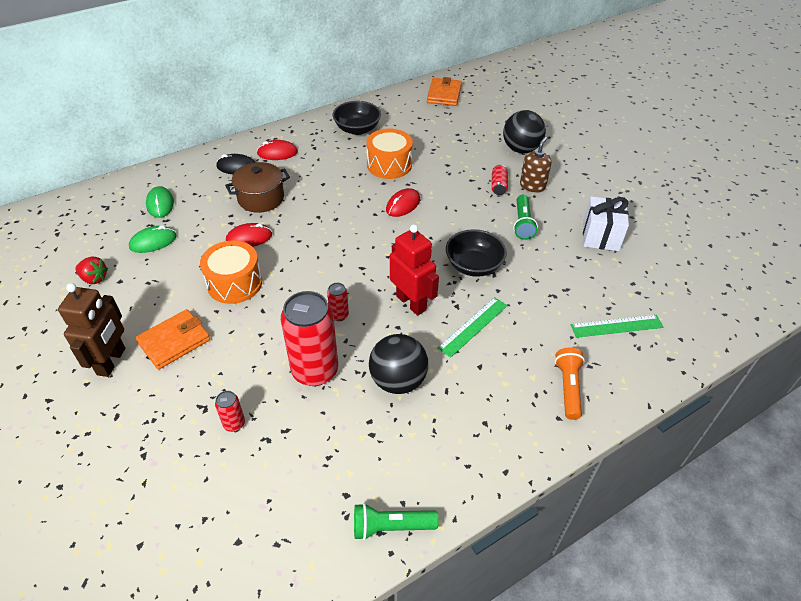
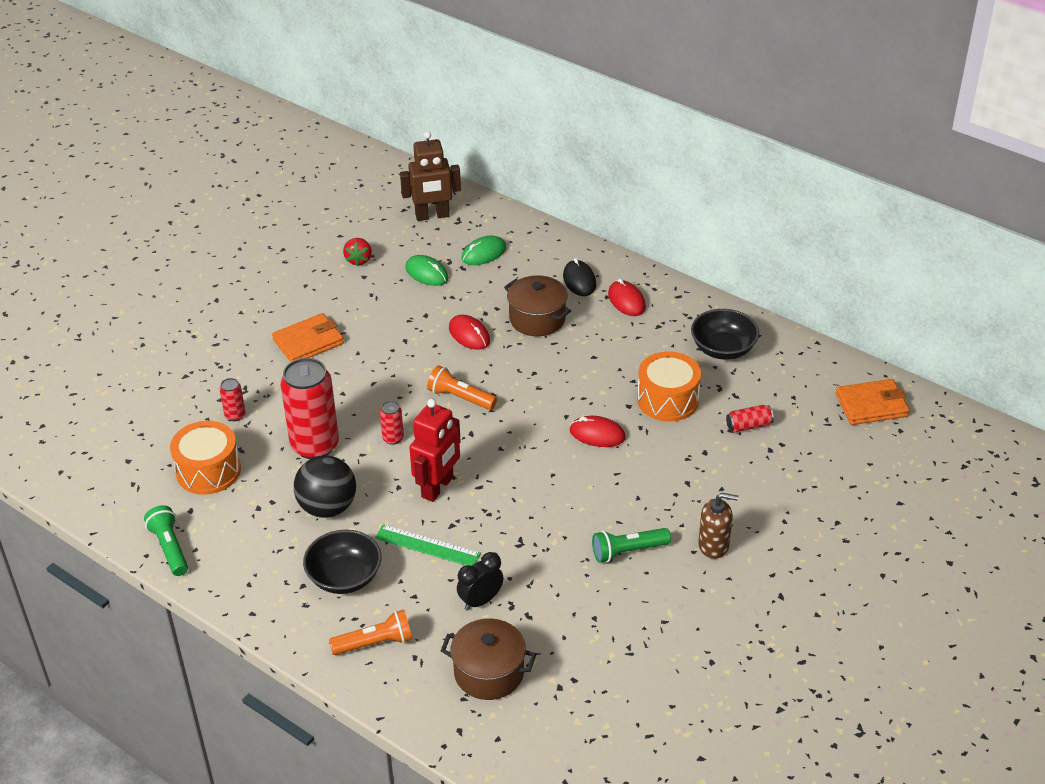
camera: 70 degrees right, 5 degrees down
brown robot [58,283,125,377] -> brown robot moved to [400,131,461,221]
orange wallet [135,309,210,369] -> orange wallet turned 60 degrees counterclockwise [272,313,344,362]
orange drum [200,240,262,304] -> orange drum moved to [170,421,241,495]
black bowl [446,229,507,277] -> black bowl moved to [303,530,382,594]
red can [492,165,508,195] -> red can moved to [726,405,774,432]
black ball [503,110,546,153] -> none
green ruler [571,315,663,338] -> brown pot [441,618,536,700]
white gift [583,197,629,251] -> none
none -> orange flashlight [427,365,497,410]
none -> black clock [457,552,504,611]

